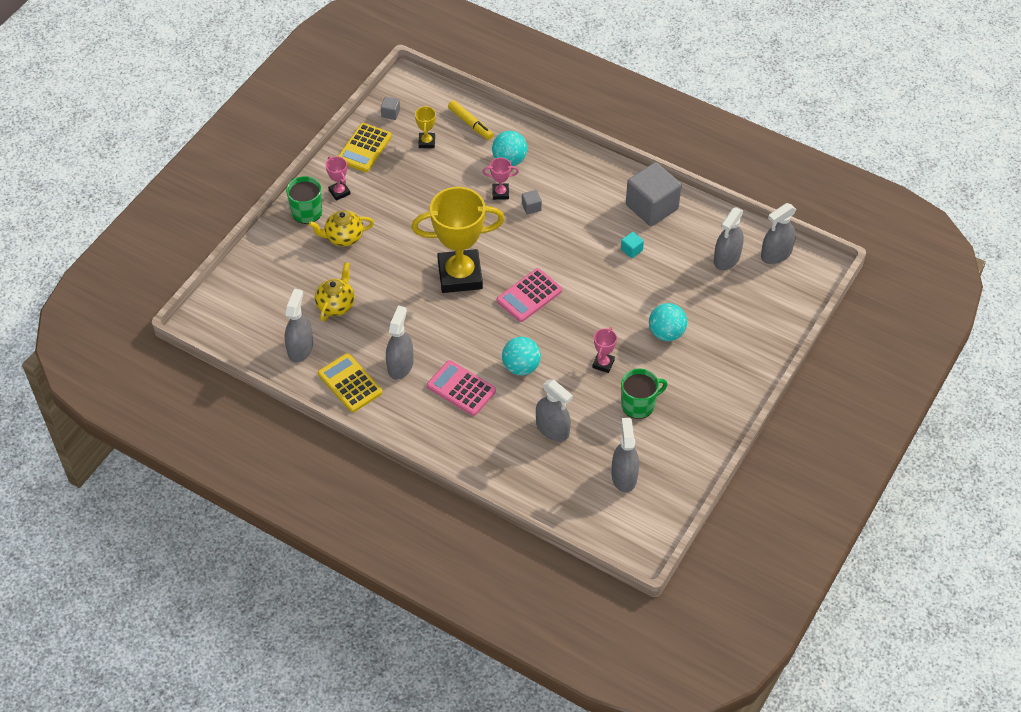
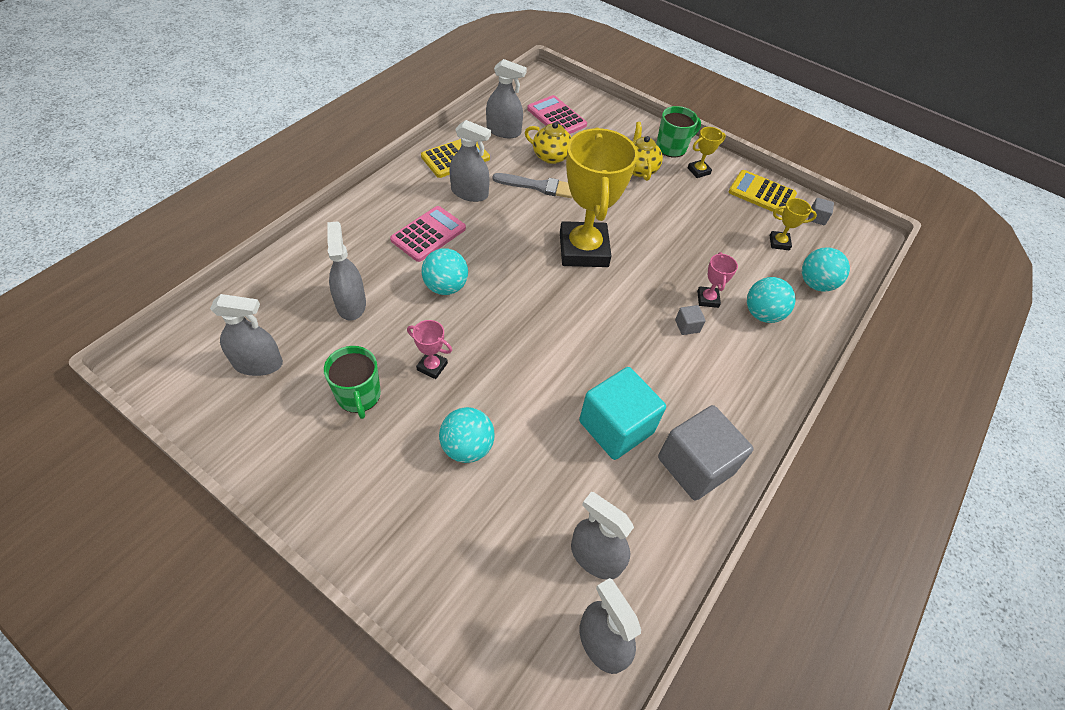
camera: 90 degrees right, 0 degrees up
pink trophy [325,156,350,201] -> yellow trophy [688,127,726,178]
yellow marker [448,100,493,140] -> turquoise ball [802,247,850,292]
pink calculator [497,268,562,322] -> pink calculator moved to [527,95,587,134]
grey spray bottle [536,379,573,442] -> grey spray bottle turned 120 degrees clockwise [327,221,366,320]
turquoise cube [621,232,644,258] -> turquoise cube [579,367,666,460], size x2.43
none -> grey brush [492,173,572,198]

